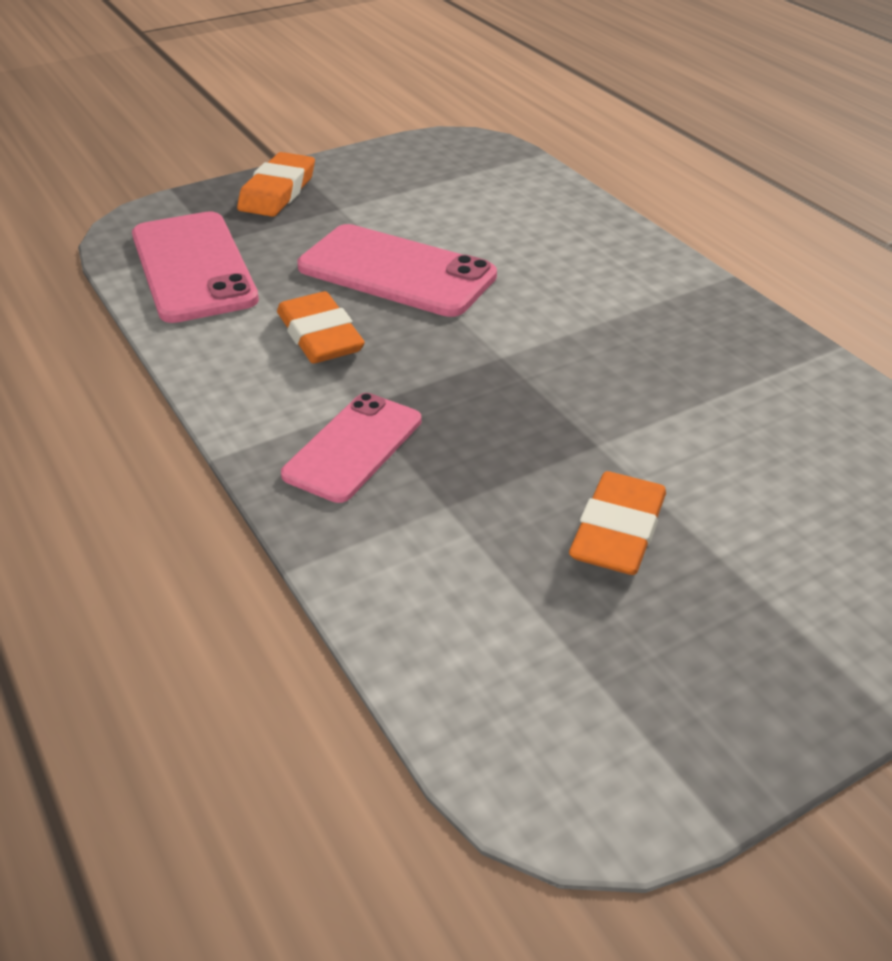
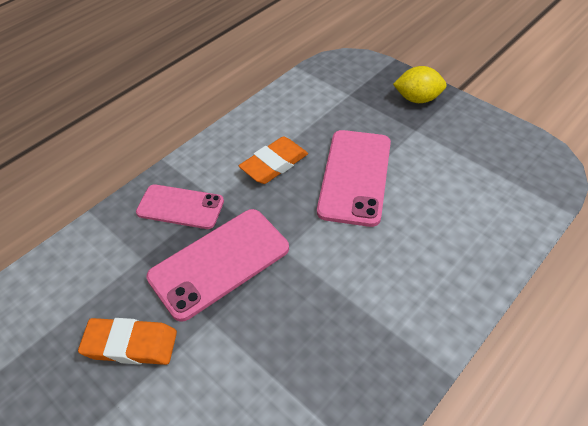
camera: 75 degrees right, 10 degrees up
pink phone [132,211,259,323] -> pink phone moved to [146,209,289,322]
orange eraser [237,152,315,217] -> yellow lemon [393,66,447,103]

